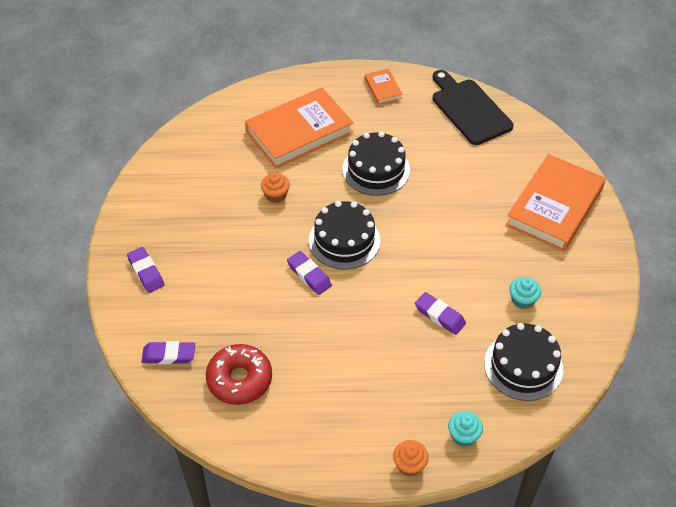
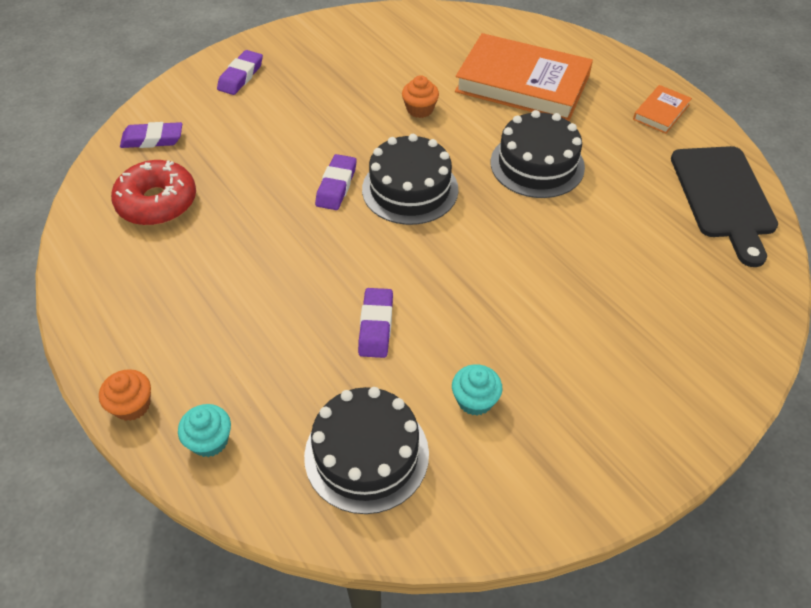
camera: 55 degrees right, 0 degrees up
purple eraser [141,341,195,364] -> purple eraser turned 60 degrees counterclockwise [120,122,182,148]
black cutting board [432,70,513,145] -> black cutting board turned 150 degrees clockwise [671,146,778,267]
orange book [505,154,606,252] -> none

